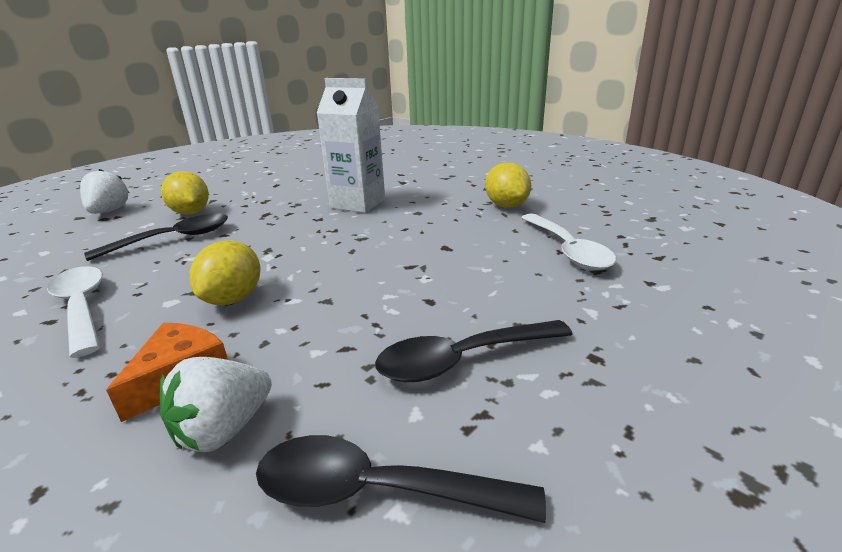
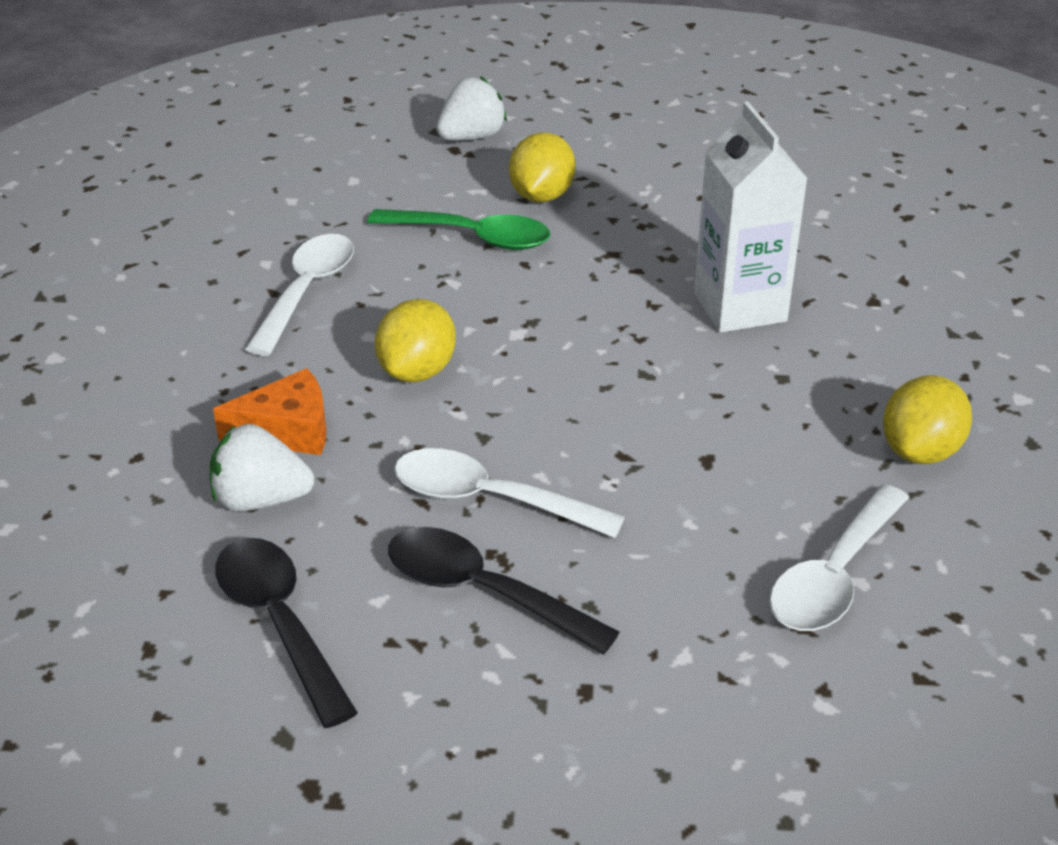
camera: 50 degrees right, 10 degrees up
black spoon [84,213,228,261] -> green spoon [367,209,550,250]
yellow lemon [189,240,261,305] -> yellow lemon turned 45 degrees counterclockwise [375,299,456,382]
none -> white spoon [394,448,625,538]

